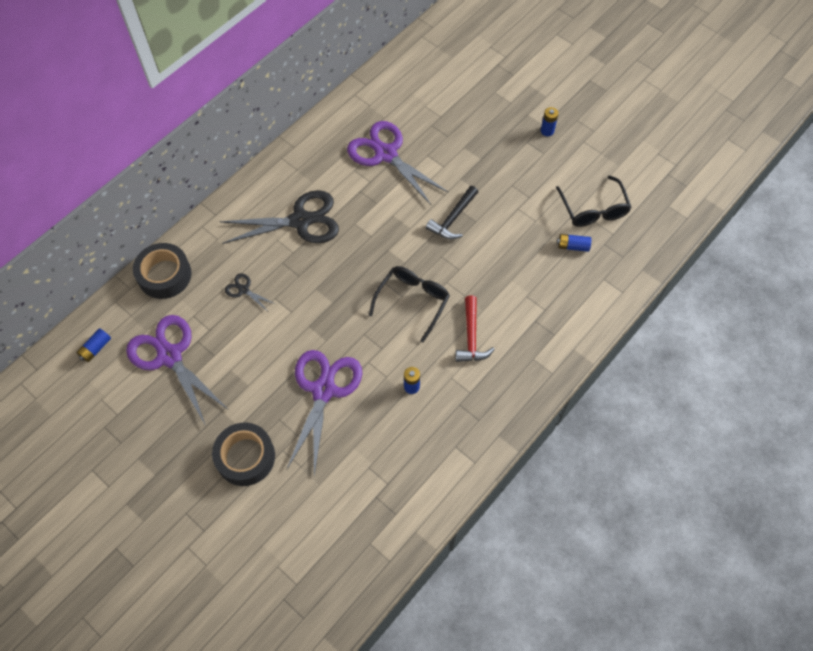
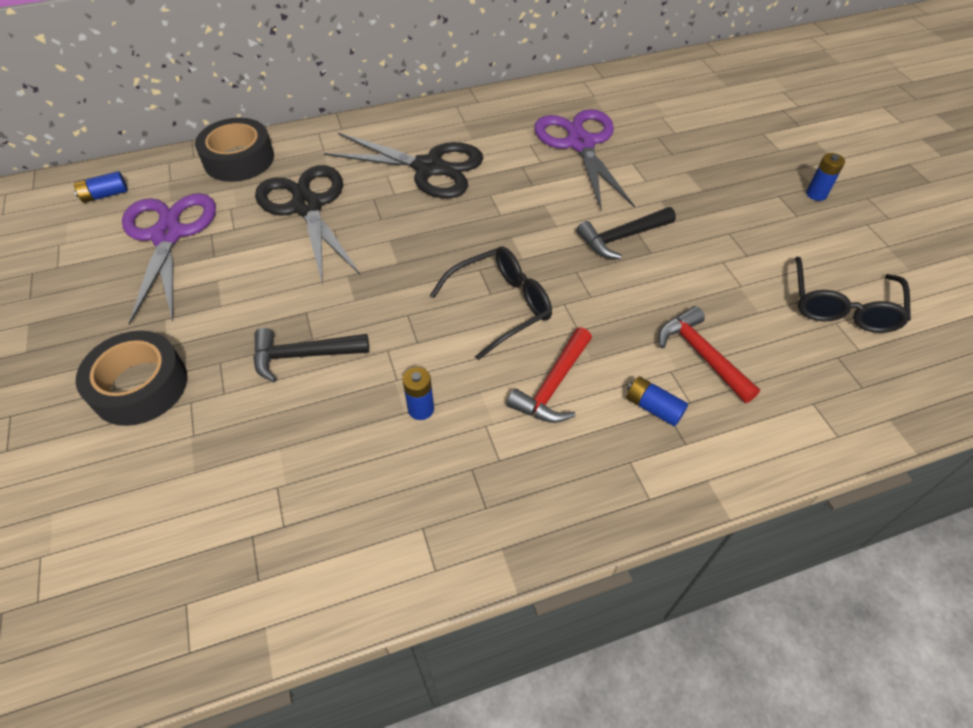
camera: 30 degrees right, 10 degrees down
black scissors [225,273,275,310] -> black scissors [255,165,360,285], size x2.27
purple scissors [286,350,362,475] -> black hammer [253,328,369,382]
blue battery [557,234,591,252] -> blue battery moved to [626,376,688,426]
none -> red hammer [659,306,760,403]

